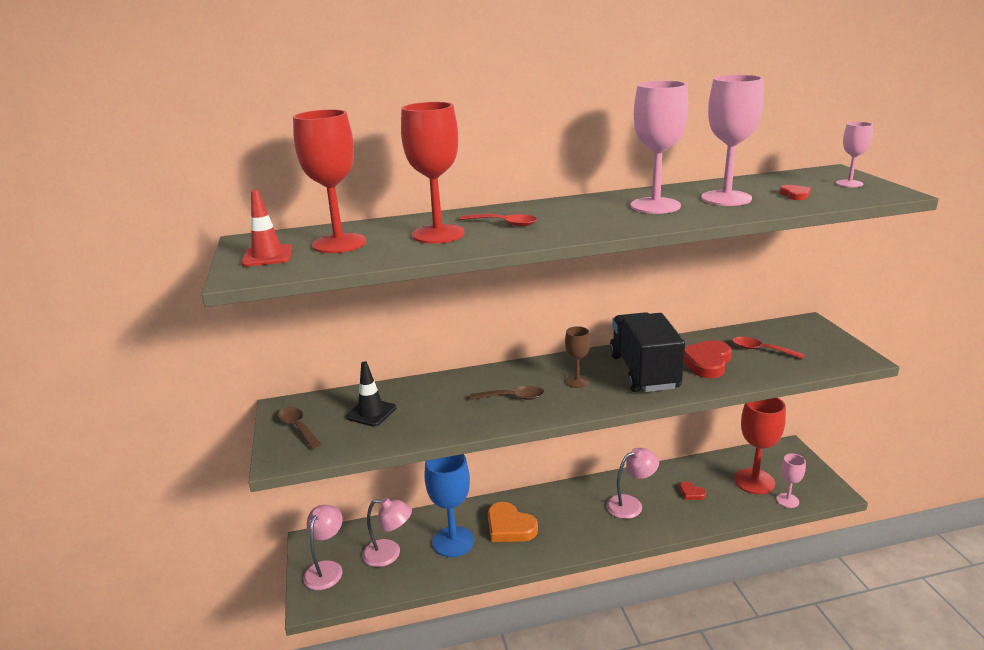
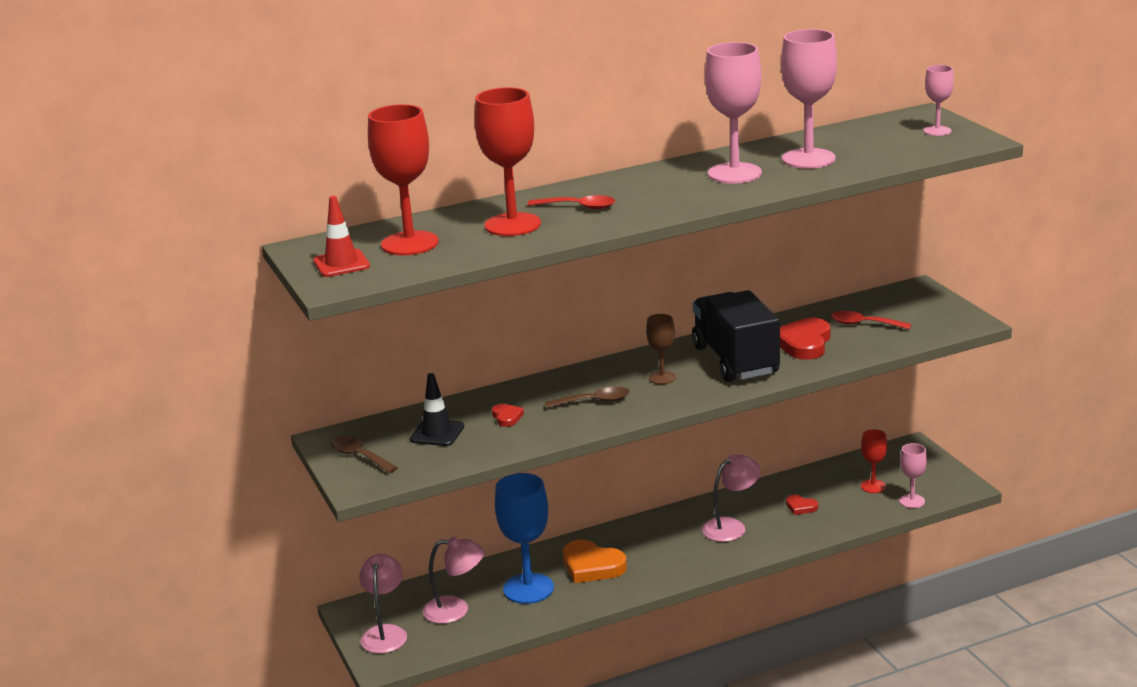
camera: 10 degrees left, 0 degrees up
red goblet [734,397,786,494] -> red goblet [861,429,887,493], size x0.53
red heart [779,185,811,200] -> red heart moved to [492,404,524,427]

